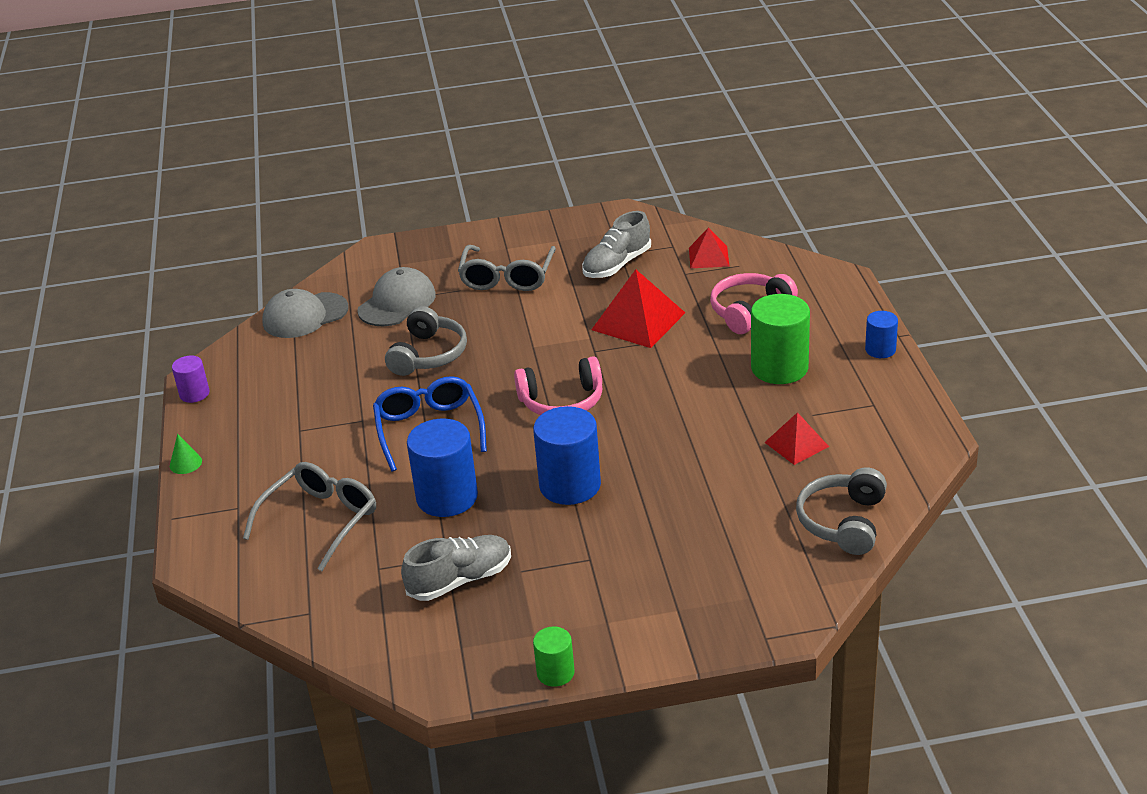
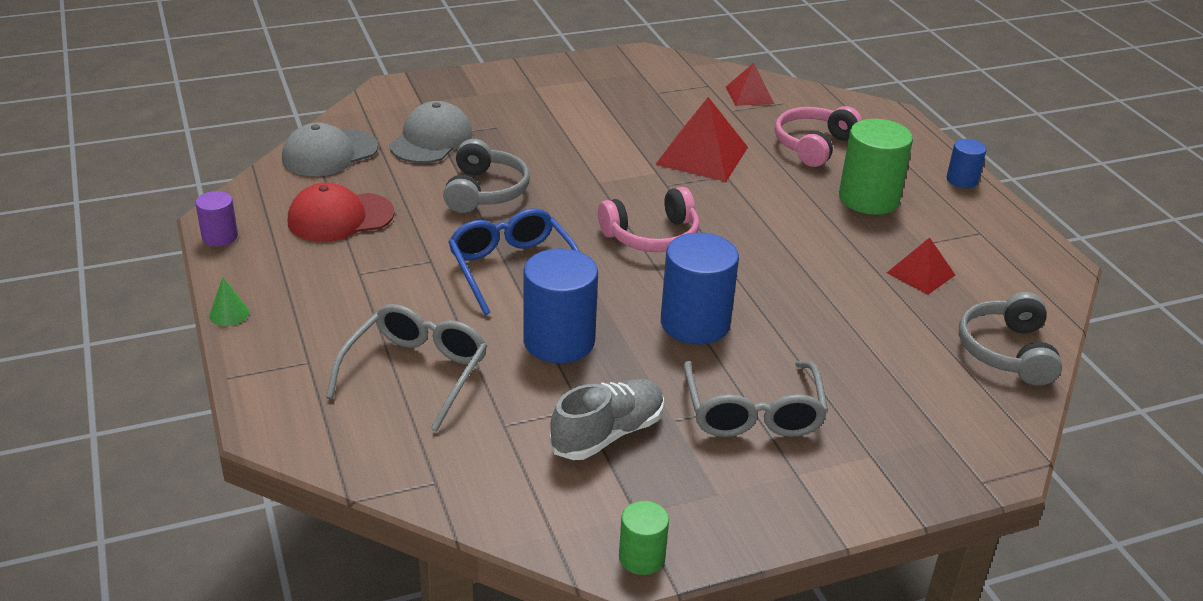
camera: 15 degrees left, 0 degrees up
grey glasses [458,245,556,291] -> grey glasses moved to [684,361,828,437]
green cylinder [533,627,575,687] -> green cylinder moved to [619,501,669,575]
grey shoe [582,211,651,278] -> none
none -> red cap [288,182,395,242]

